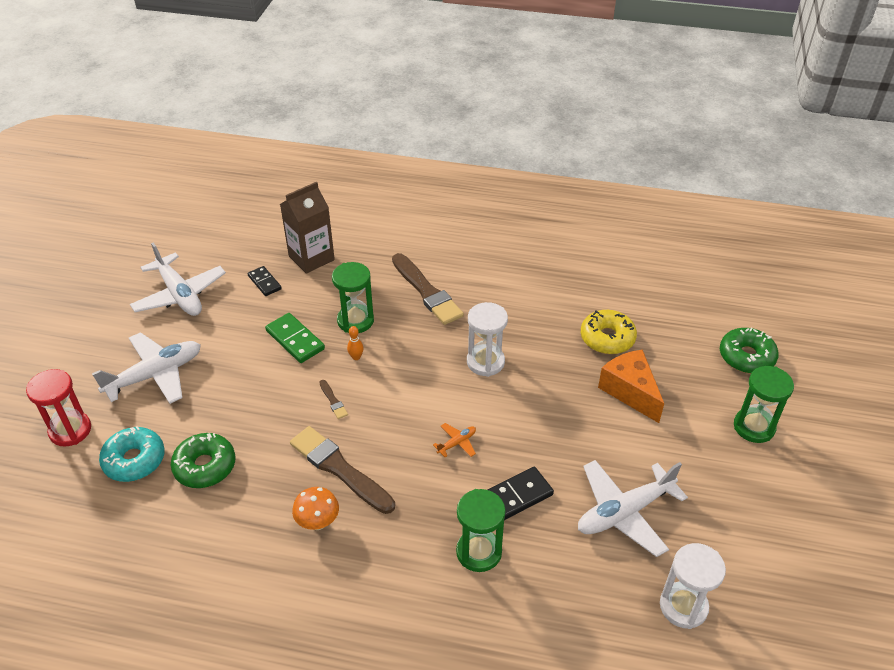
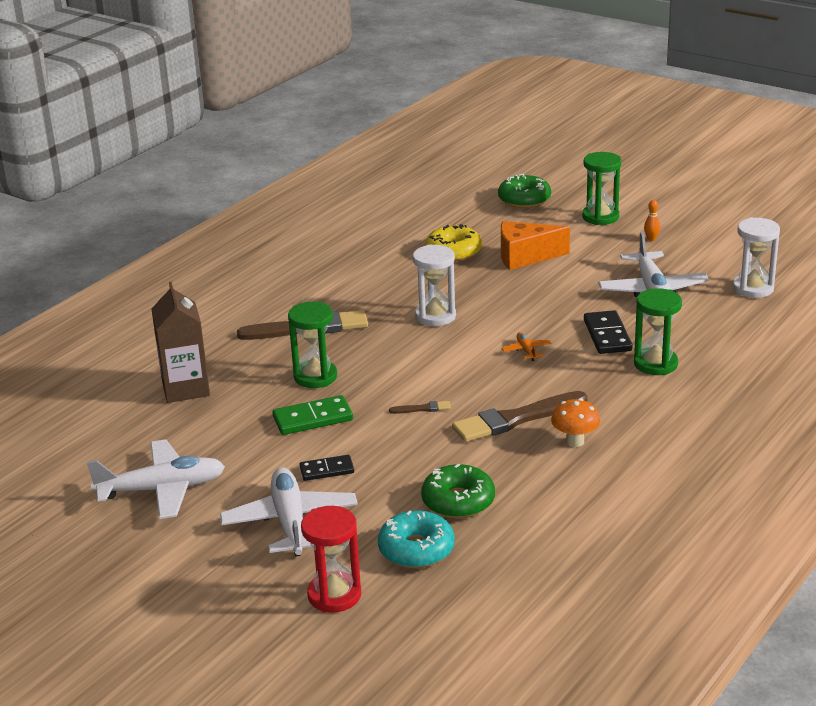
camera: 65 degrees left, 15 degrees down
black domino [248,266,282,296] -> black domino moved to [300,455,354,481]
orange bowling pin [347,326,364,360] -> orange bowling pin moved to [644,200,660,241]

